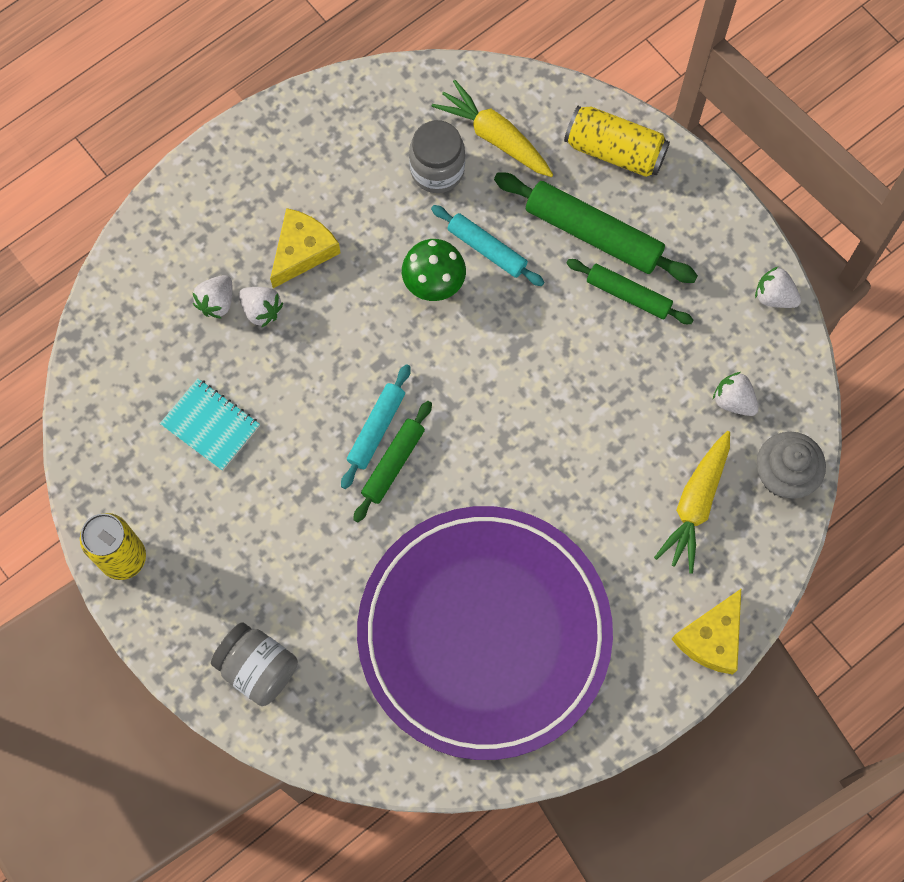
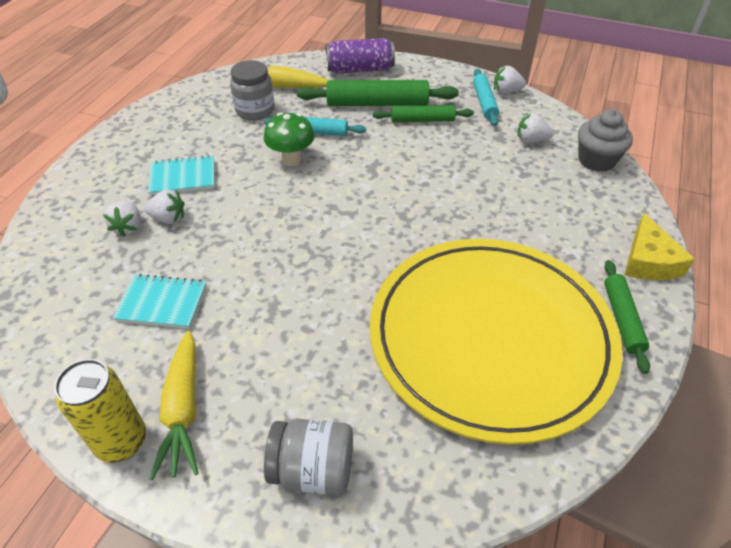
camera: 30 degrees left, 25 degrees down
yellow cheese [270,208,340,288] -> turquoise notebook [148,155,214,195]
turquoise rolling pin [341,364,411,489] -> turquoise rolling pin moved to [473,69,499,126]
green rolling pin [353,401,432,523] -> green rolling pin moved to [604,260,650,374]
purple plate [357,506,613,760] -> yellow plate [370,239,622,445]
yellow can [564,106,670,177] -> purple can [326,38,395,74]
yellow carrot [654,431,730,573] -> yellow carrot moved to [149,331,199,480]

